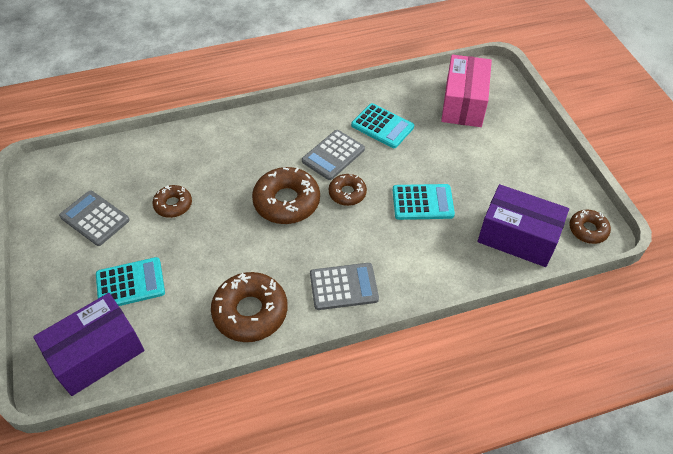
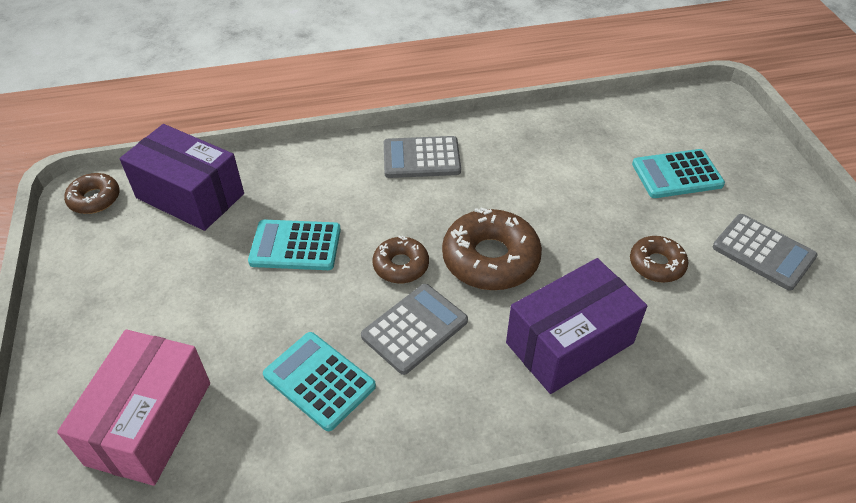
camera: 175 degrees left, 5 degrees down
purple box [33,293,145,396] -> purple box moved to [506,258,647,394]
brown donut [211,272,288,342] -> none

